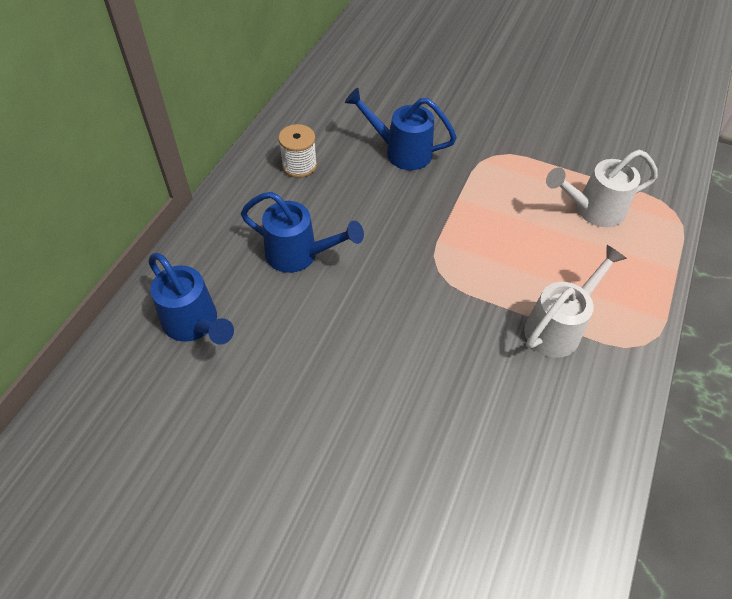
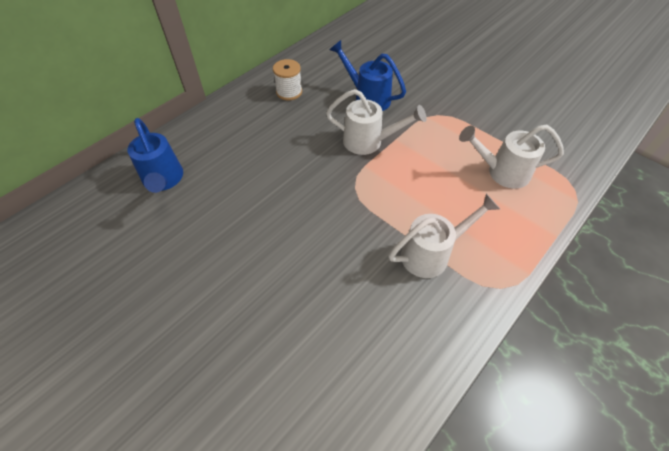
camera: 20 degrees right, 0 degrees up
blue watering can [241,192,364,273] -> none
none -> white watering can [326,89,427,155]

